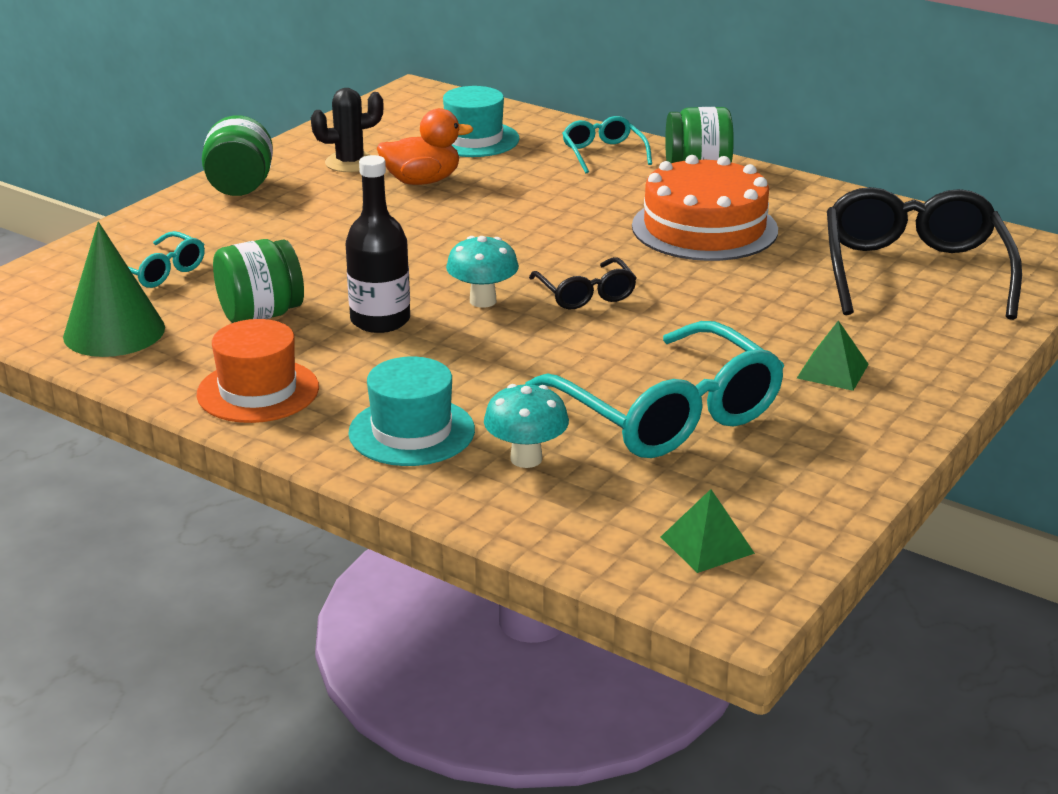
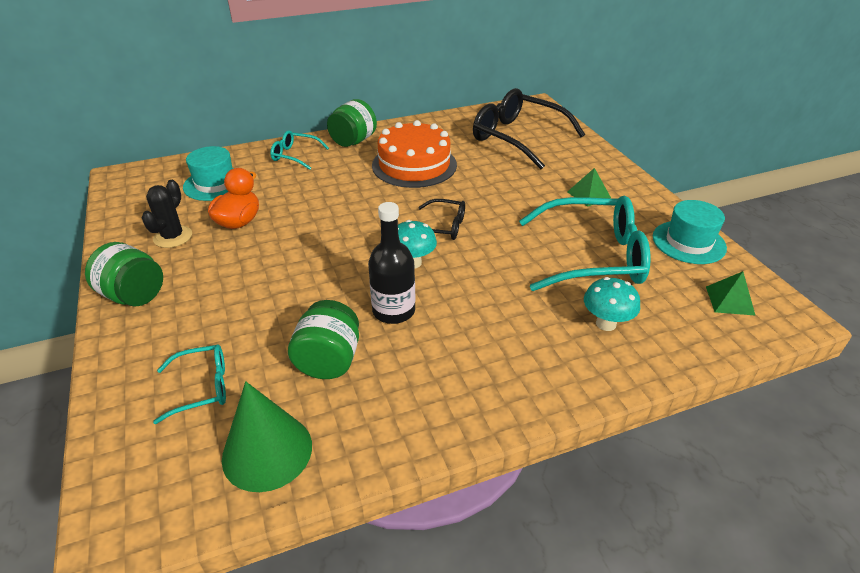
camera: 55 degrees left, 10 degrees up
orange hat [197,319,319,423] -> none
turquoise hat [348,356,475,466] -> turquoise hat moved to [653,200,727,264]

